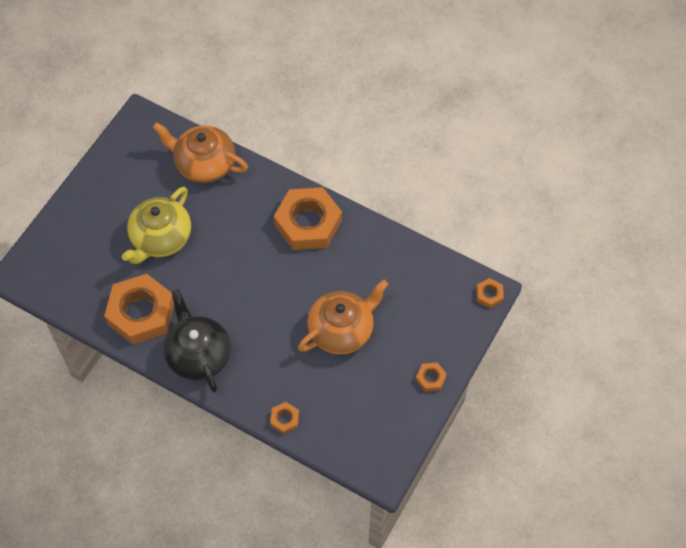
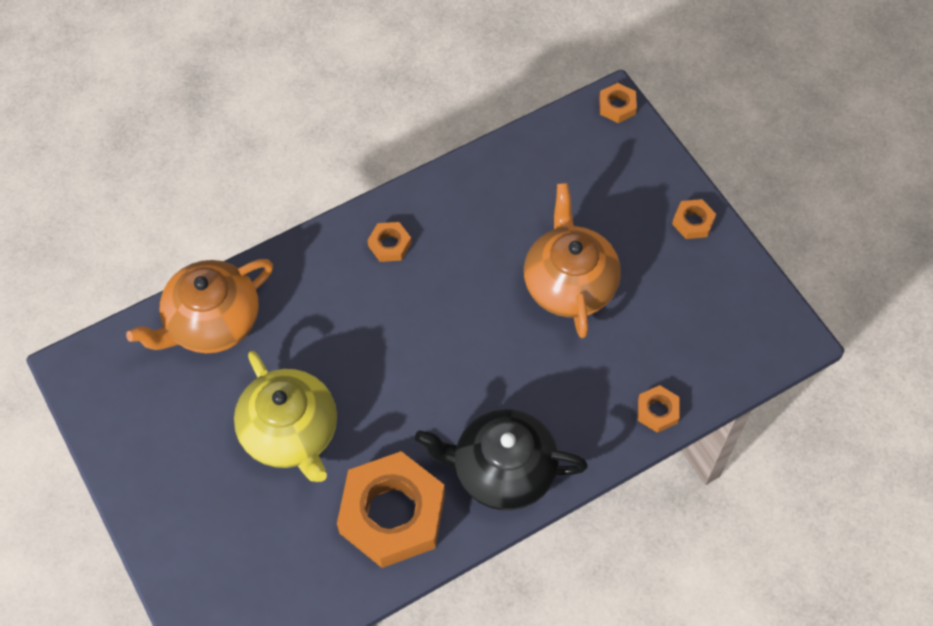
camera: 60 degrees left, 0 degrees up
orange nut [274,187,342,250] -> orange nut [368,222,412,262], size x0.43

